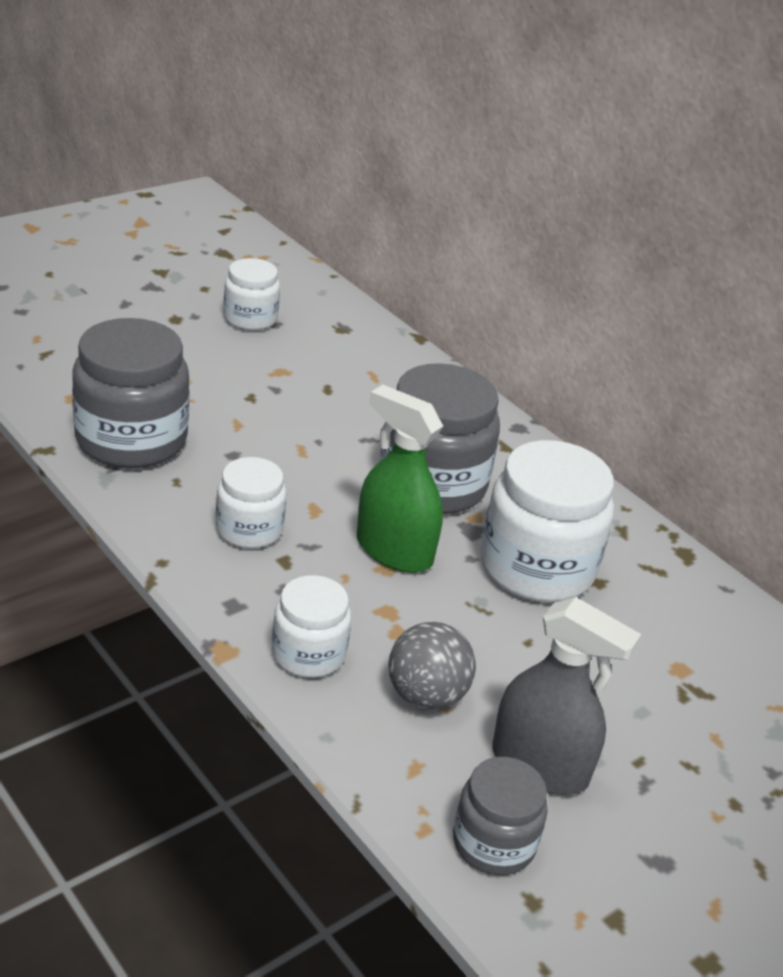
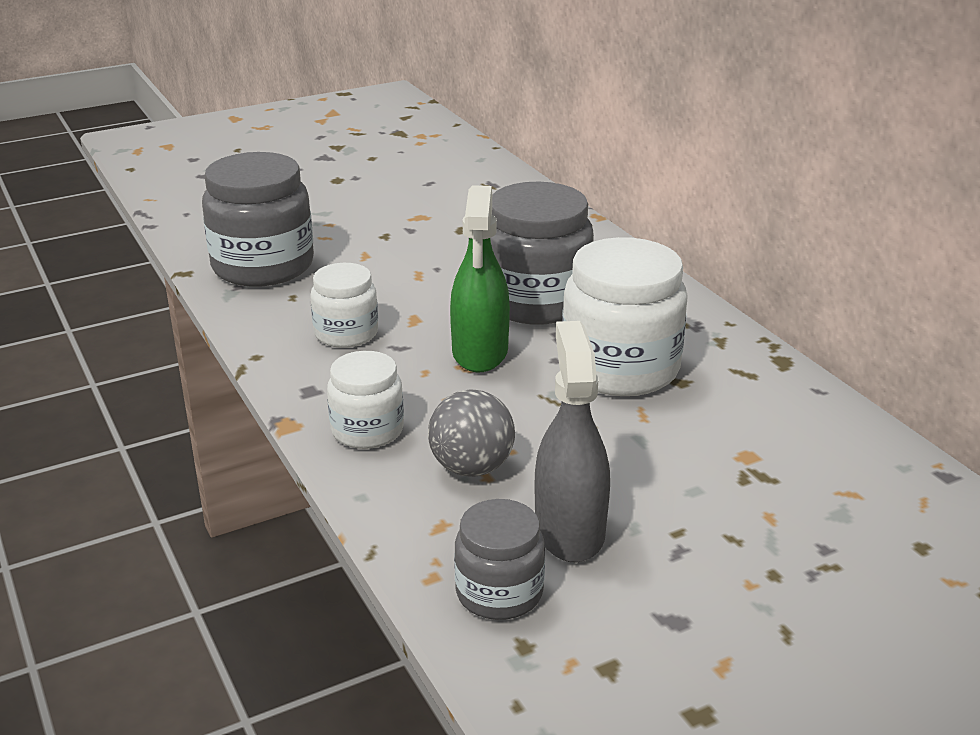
camera: 15 degrees right, 5 degrees down
white jar [223,258,280,331] -> none
green spray bottle [357,385,443,573] -> green spray bottle turned 135 degrees counterclockwise [450,185,510,372]
grey spray bottle [492,597,641,795] -> grey spray bottle turned 135 degrees counterclockwise [535,321,610,562]

